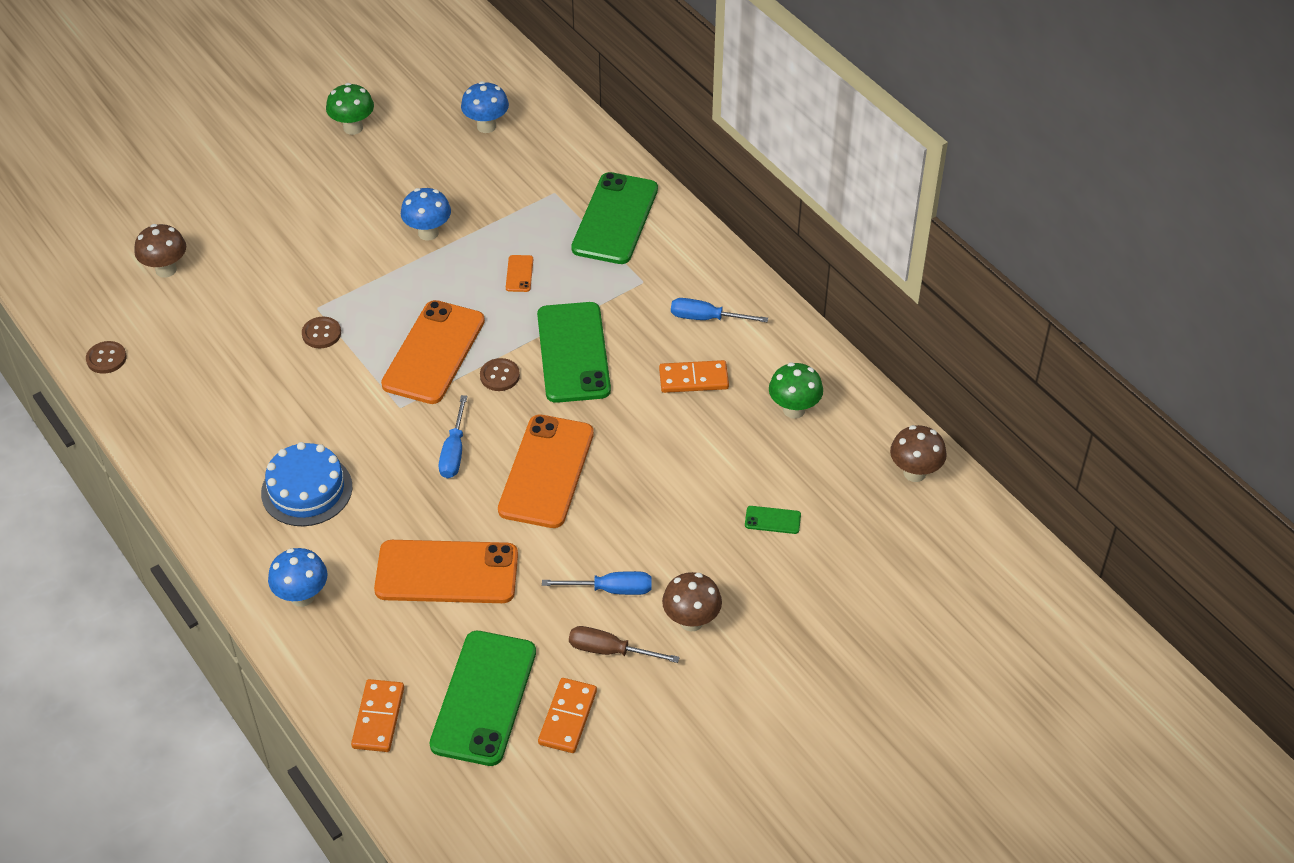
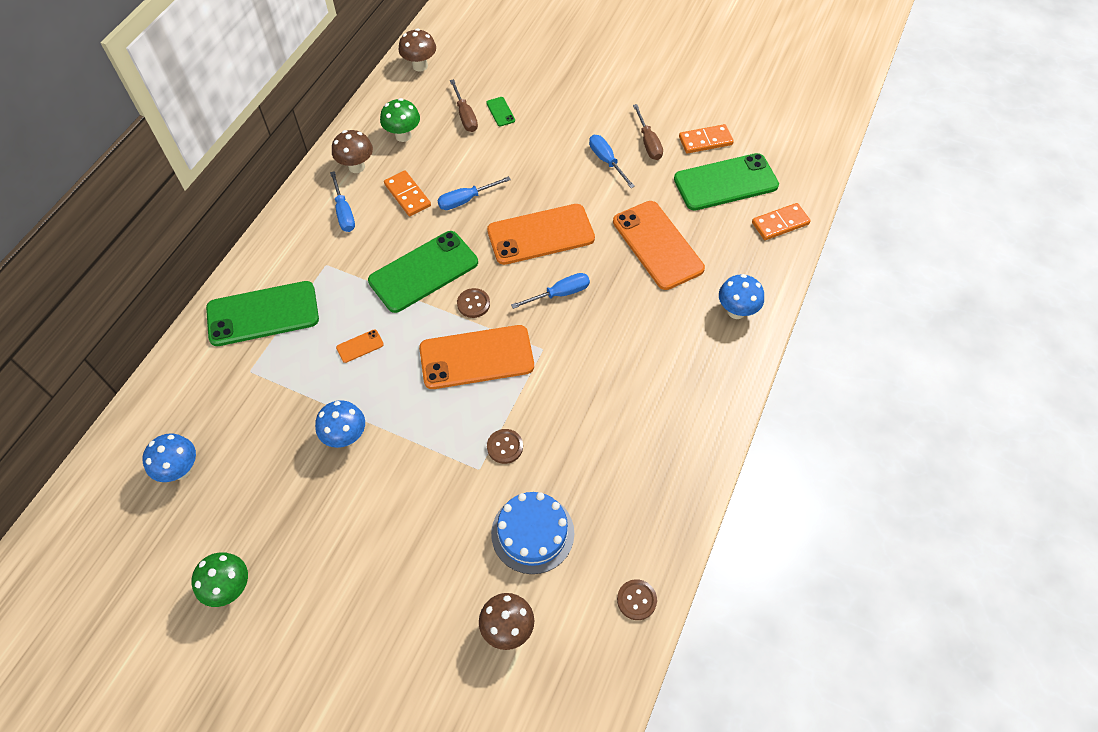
camera: 120 degrees left, 10 degrees up
blue cake [261,442,352,526] -> blue cake moved to [491,492,574,574]
brown mushroom [662,572,722,632] -> brown mushroom moved to [332,130,373,173]
none -> blue screwdriver [437,176,511,210]
none -> brown screwdriver [450,79,478,132]

